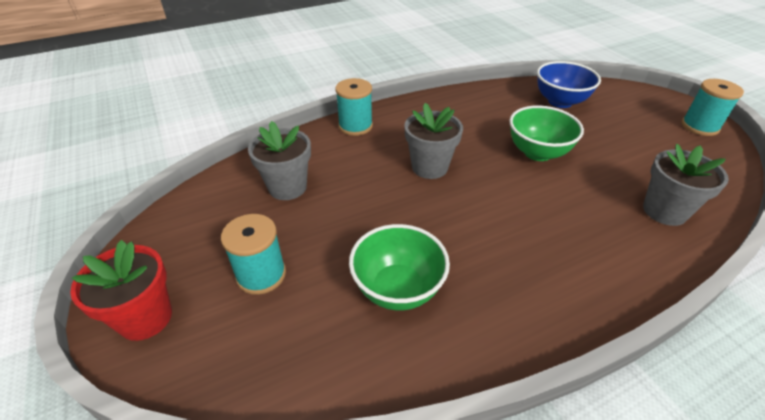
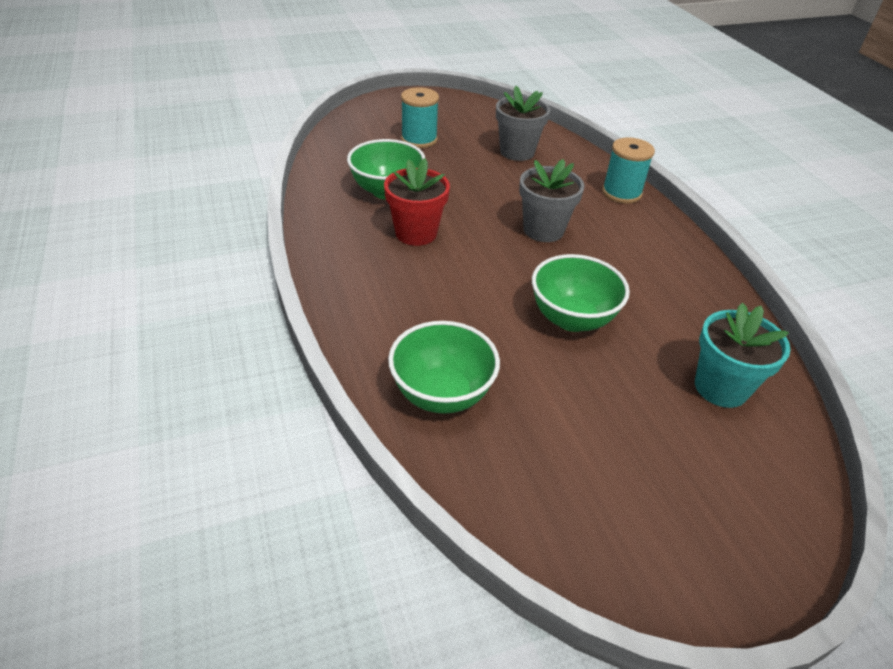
camera: 95 degrees right, 0 degrees up
red flower pot [70,240,172,341] -> red flower pot moved to [384,158,450,246]
blue bowl [537,61,601,108] -> turquoise flower pot [695,303,791,408]
grey flower pot [643,144,729,226] -> green bowl [388,321,500,414]
turquoise spool [681,79,744,136] -> none

